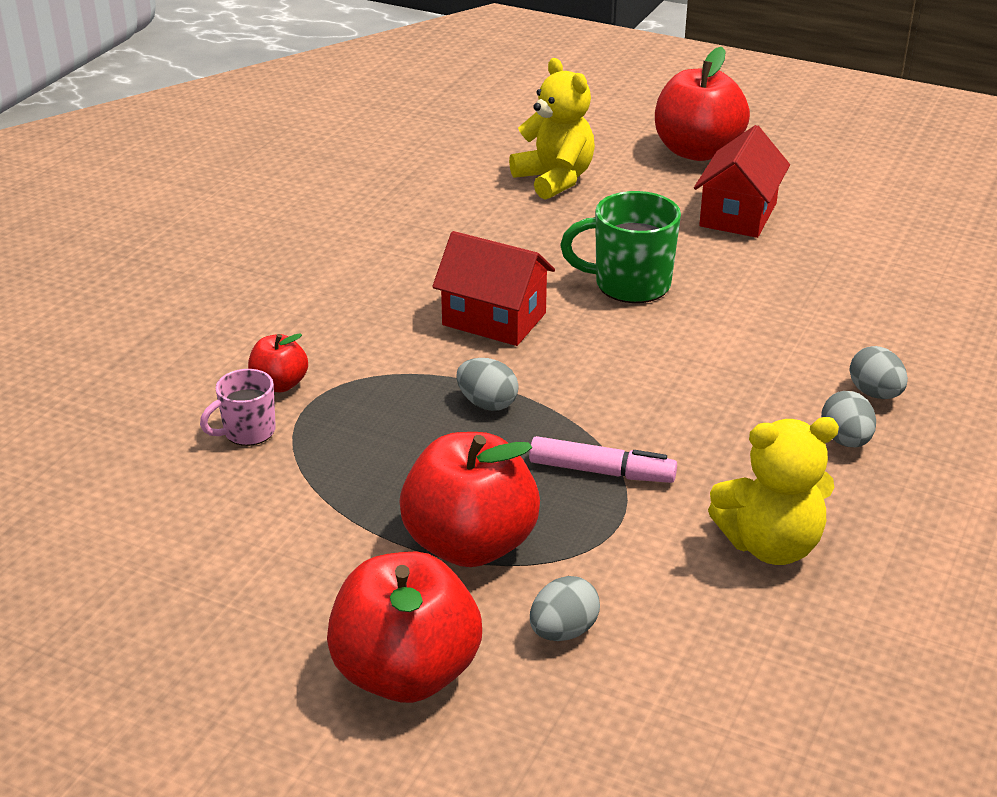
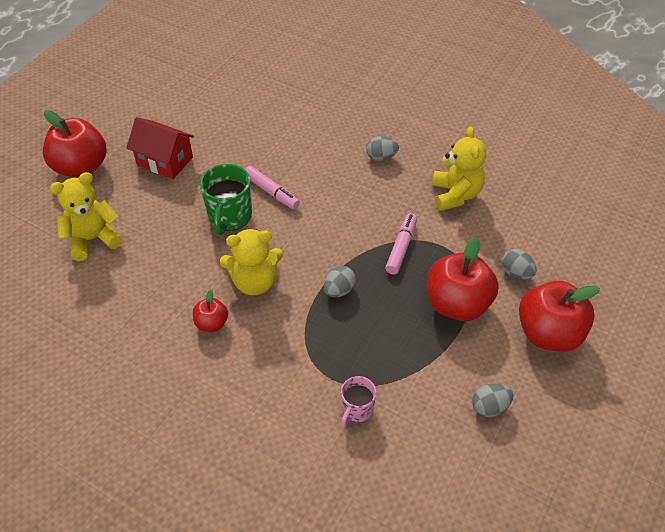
camera: 85 degrees left, 15 degrees up
pink mug [200,369,276,446] -> pink mug turned 60 degrees clockwise [341,376,376,427]
red apple [248,333,308,392] -> red apple moved to [193,290,228,332]
red house [432,231,555,346] -> yellow teddy bear [220,229,283,295]
grey egg [849,346,908,399] -> grey egg moved to [472,384,513,417]
none -> pink marker [245,166,300,209]

